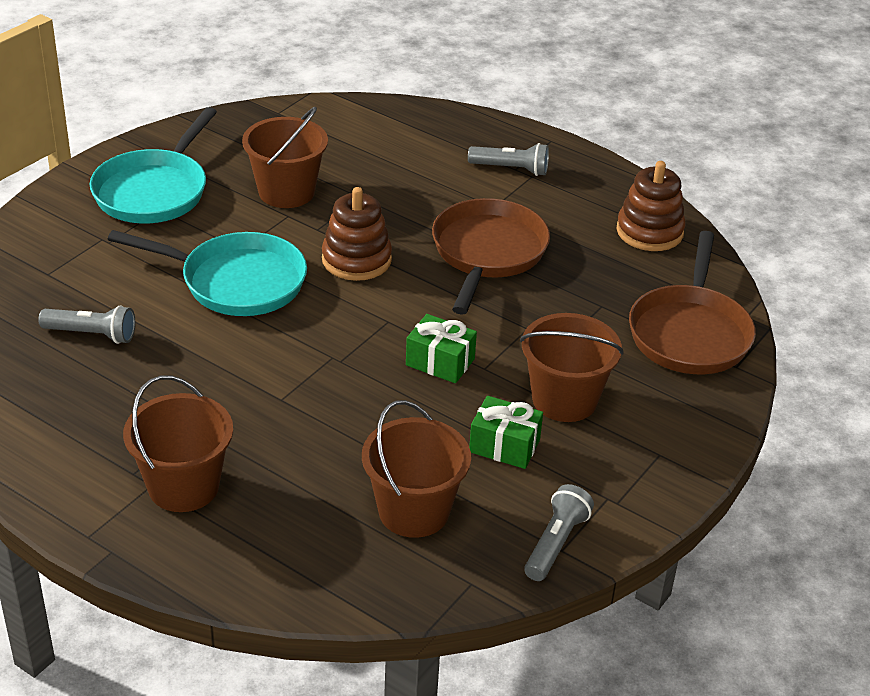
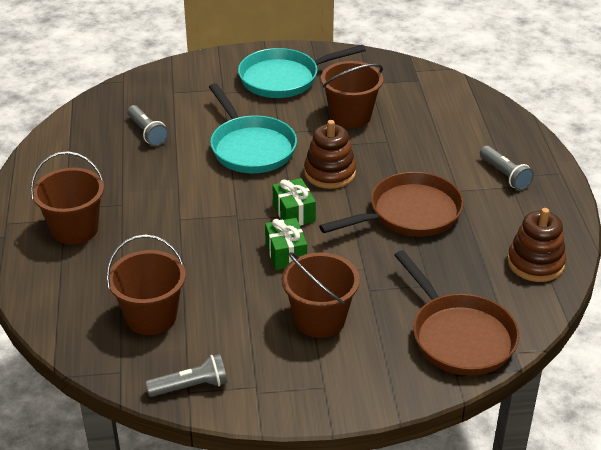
camera: 50 degrees right, 0 degrees up
green gift [469,396,543,469] -> green gift moved to [273,178,316,226]
brown pan [629,231,756,374] -> brown pan turned 90 degrees counterclockwise [394,250,519,376]

